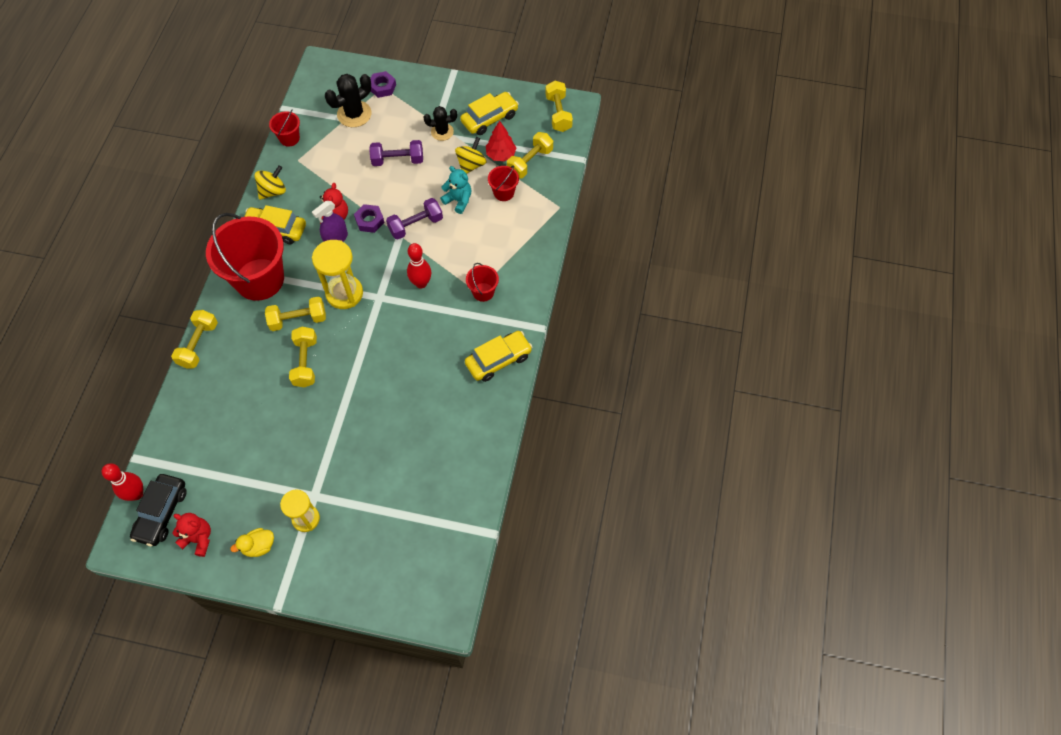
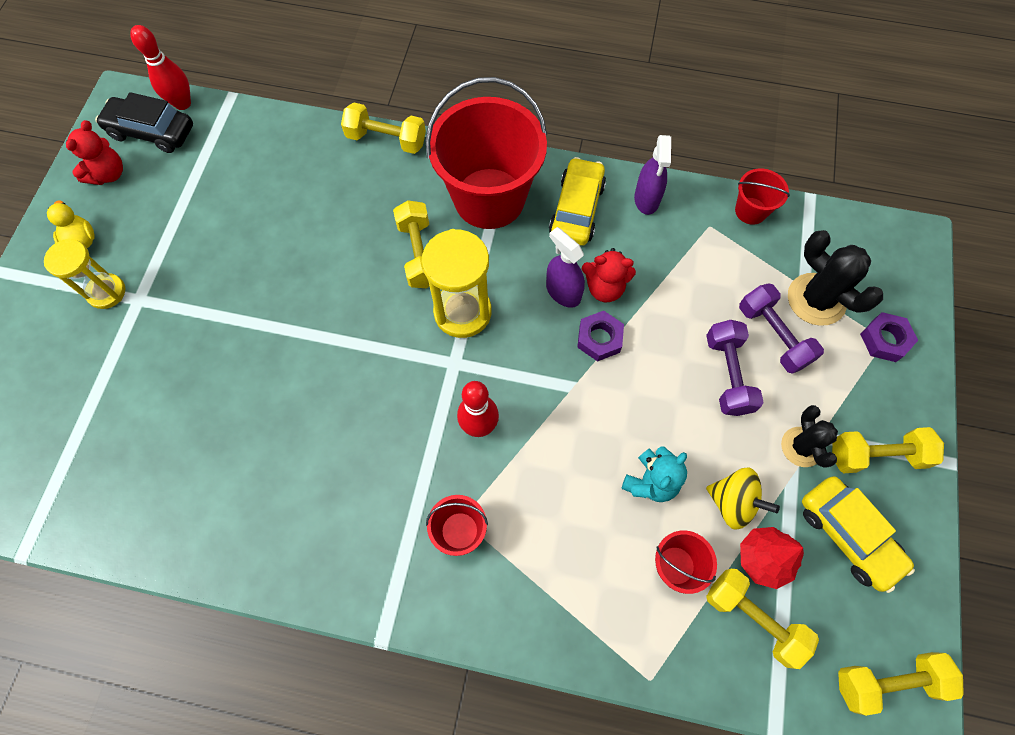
camera: 90 degrees right, 5 degrees up
yellow spinning top [254,165,286,200] -> purple spray bottle [634,135,671,215]
yellow dumbbell [289,327,317,387] -> yellow dumbbell moved to [832,427,944,473]
purple dumbbell [386,198,443,240] -> purple dumbbell moved to [739,283,824,374]
yellow car [465,331,532,382] -> none

